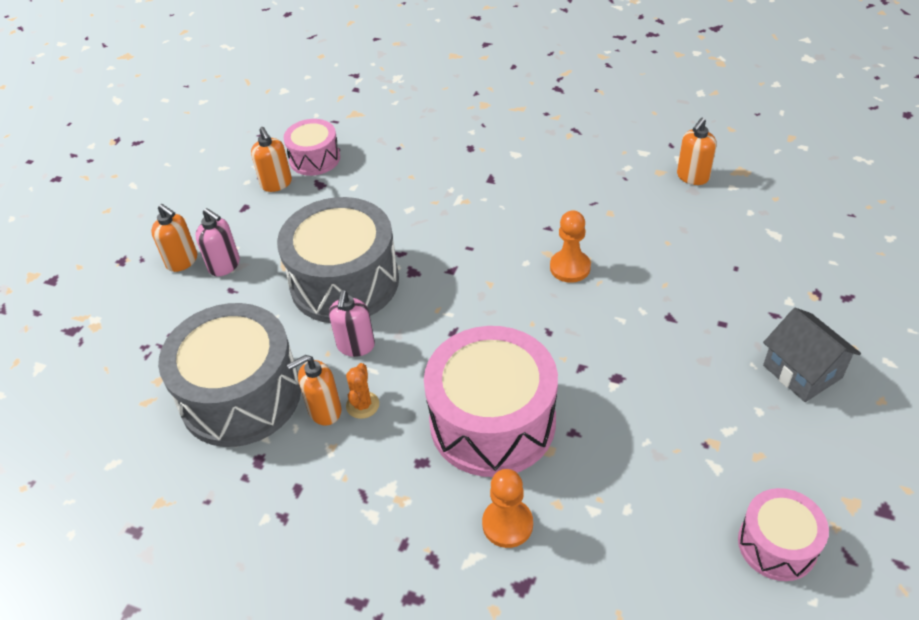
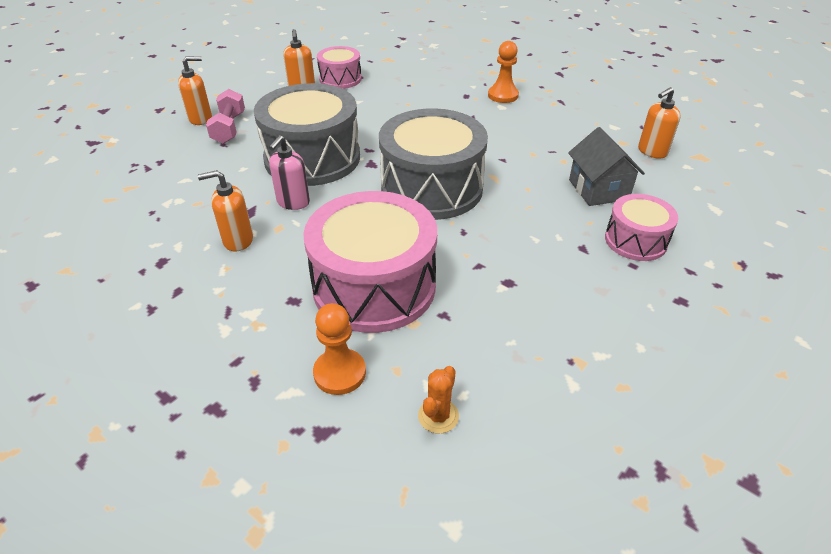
camera: 15 degrees right, 5 degrees down
orange soap dispenser [151,204,197,272] -> orange soap dispenser turned 75 degrees counterclockwise [178,56,212,125]
grey drum [158,303,301,447] -> grey drum moved to [379,108,488,220]
pink soap dispenser [195,208,240,277] -> pink dumbbell [206,89,245,144]
orange cactus [346,363,379,419] -> orange cactus moved to [418,366,459,434]
orange pawn [550,210,591,283] -> orange pawn moved to [488,41,519,103]
pink drum [738,488,829,581] -> pink drum moved to [605,194,678,261]
grey house [763,308,861,402] -> grey house moved to [568,127,645,206]

